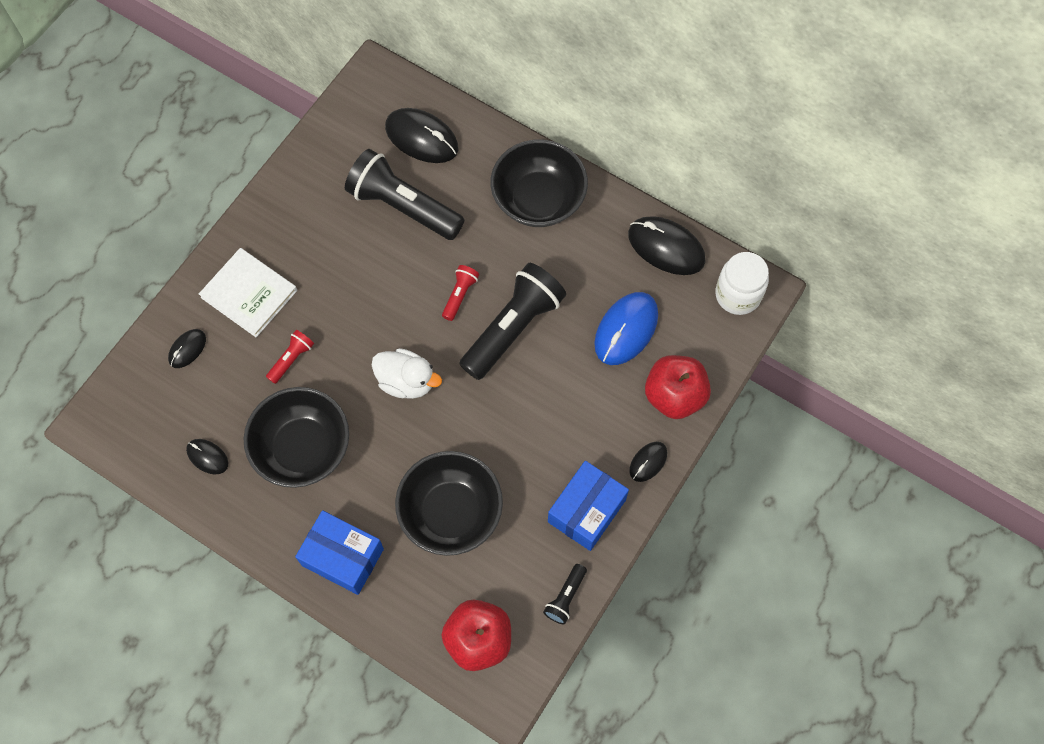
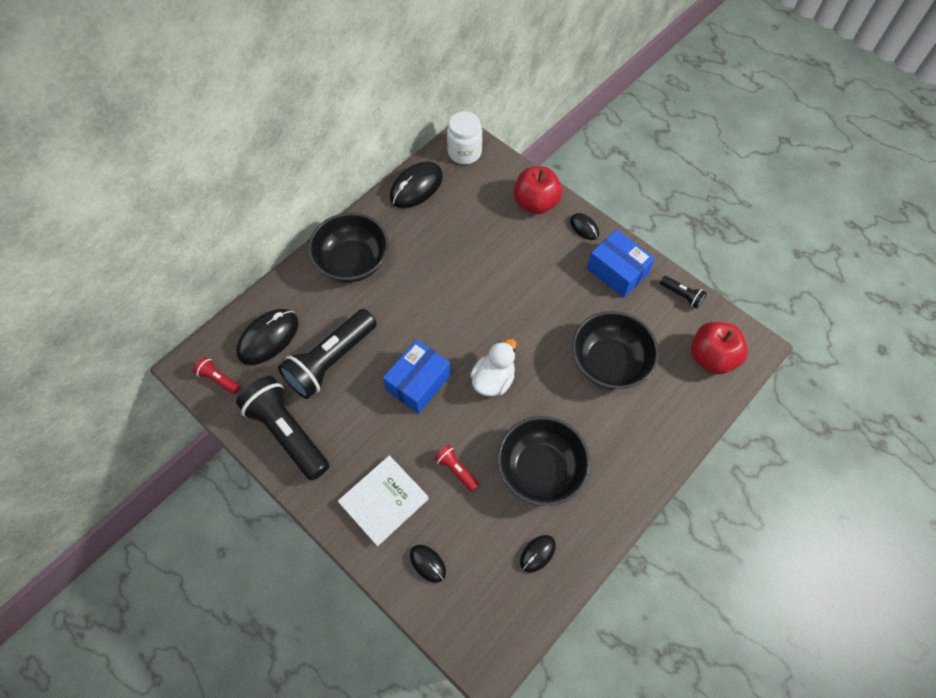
camera: 80 degrees left, 5 degrees down
blue box [295,510,384,595] -> blue box moved to [383,339,451,414]
red flashlight [442,265,479,321] -> red flashlight moved to [193,357,240,394]
black flashlight [459,263,566,380] -> black flashlight moved to [236,376,329,481]
blue mouse [594,292,658,365] -> none

